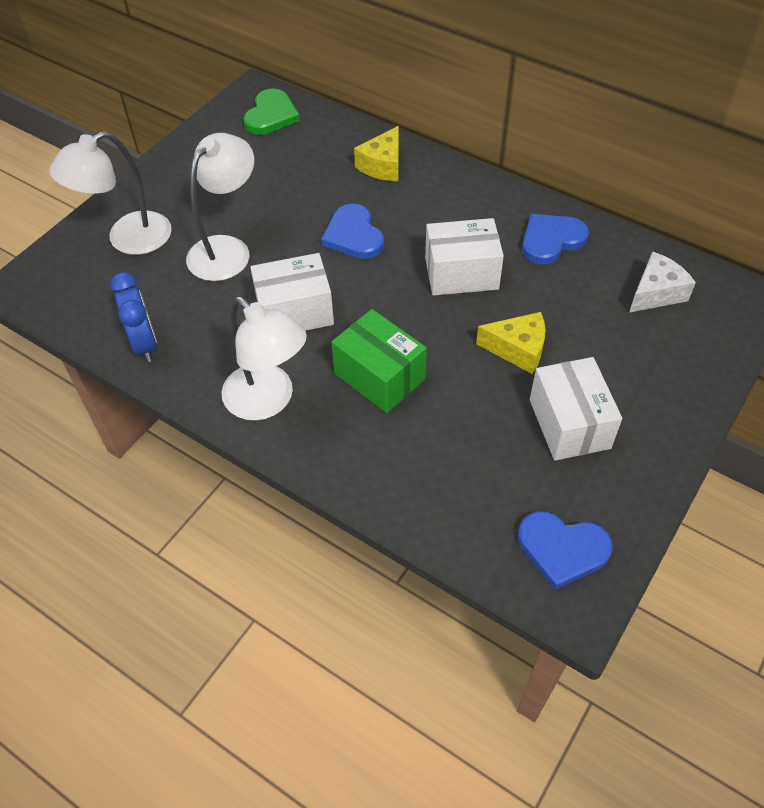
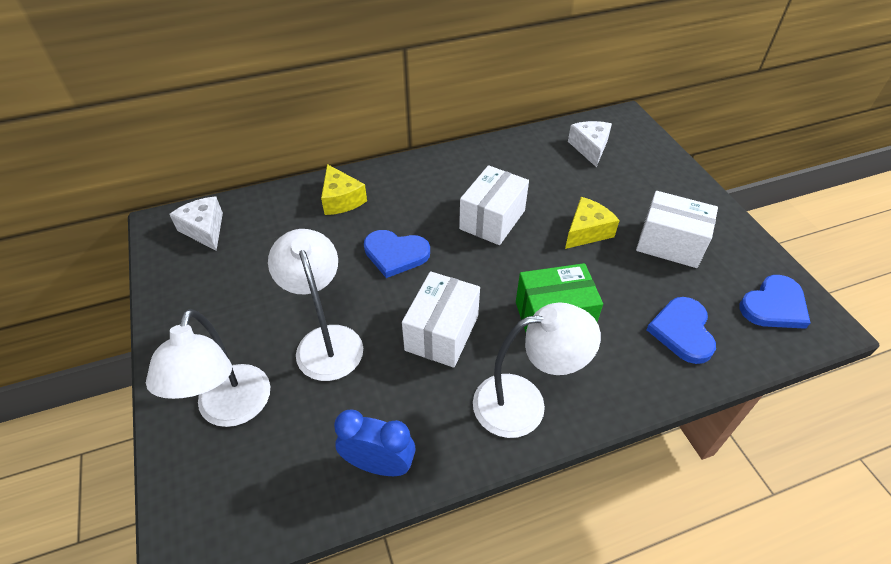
camera: 55 degrees left, 5 degrees down
green heart [243,88,300,135] -> white cheese [169,196,223,251]
blue heart [522,214,589,264] -> blue heart moved to [646,297,716,364]

